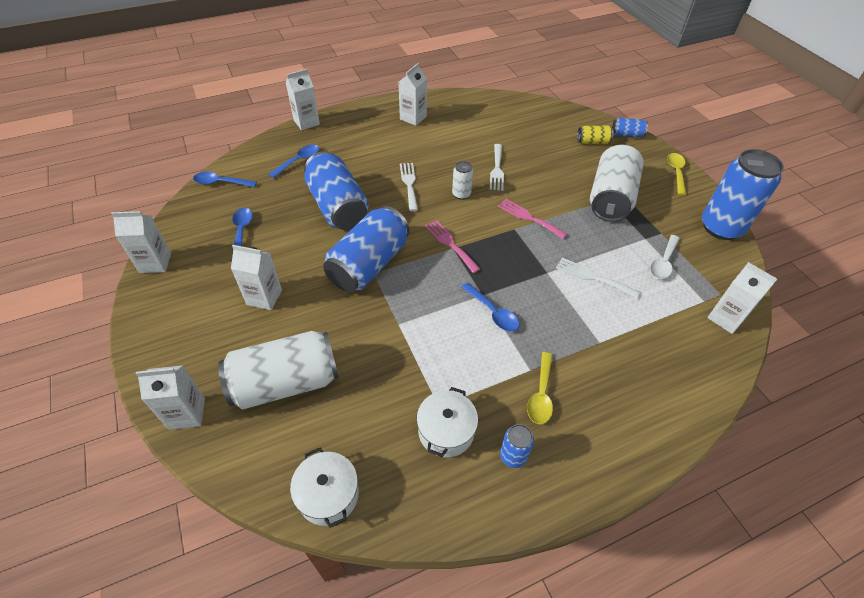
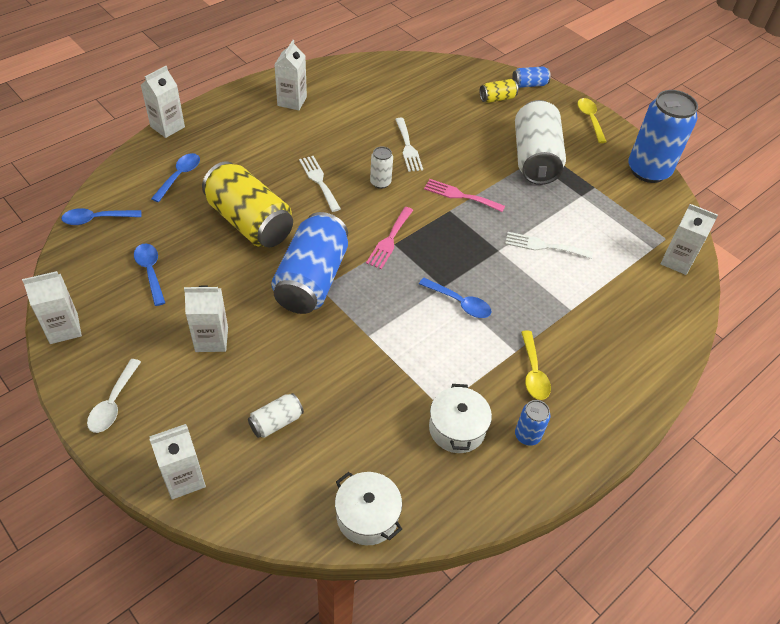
camera: 20 degrees left, 0 degrees up
white can [218,331,339,409] -> white can [248,393,304,438], size x0.45
blue can [304,151,369,230] -> yellow can [202,161,293,247]
pink fork [425,220,480,273] -> pink fork turned 105 degrees counterclockwise [366,207,413,269]
white spoon [650,235,680,279] -> white spoon moved to [87,359,141,433]

